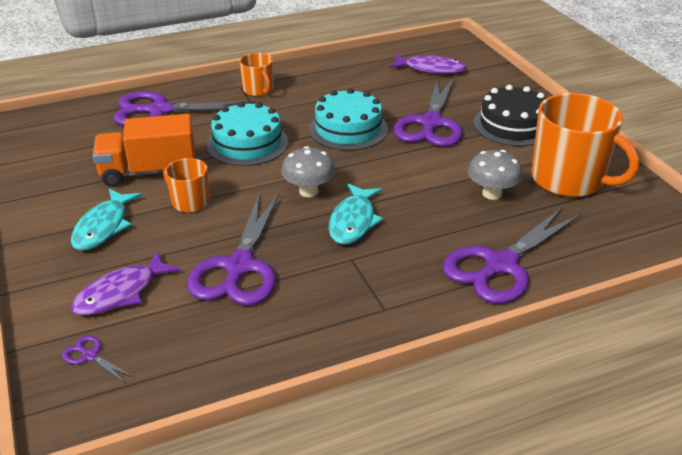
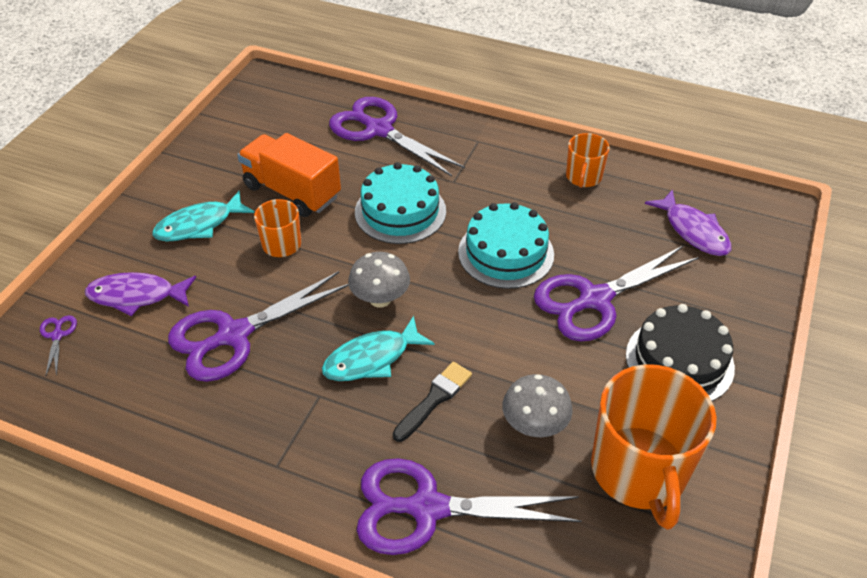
camera: 45 degrees right, 10 degrees up
orange mug [239,53,273,96] -> orange mug moved to [566,133,610,188]
none -> black brush [393,362,472,442]

